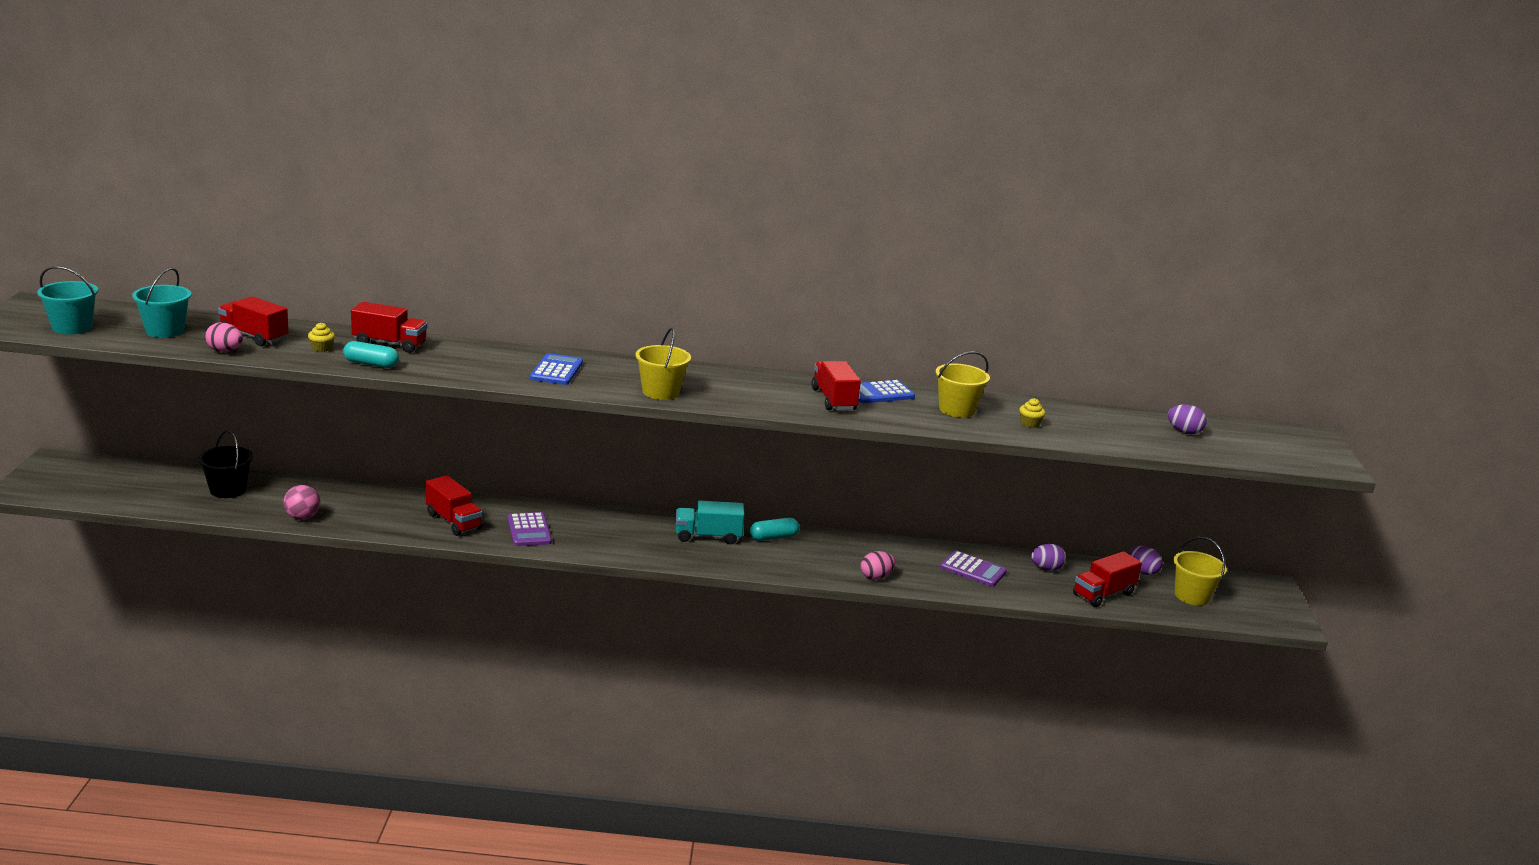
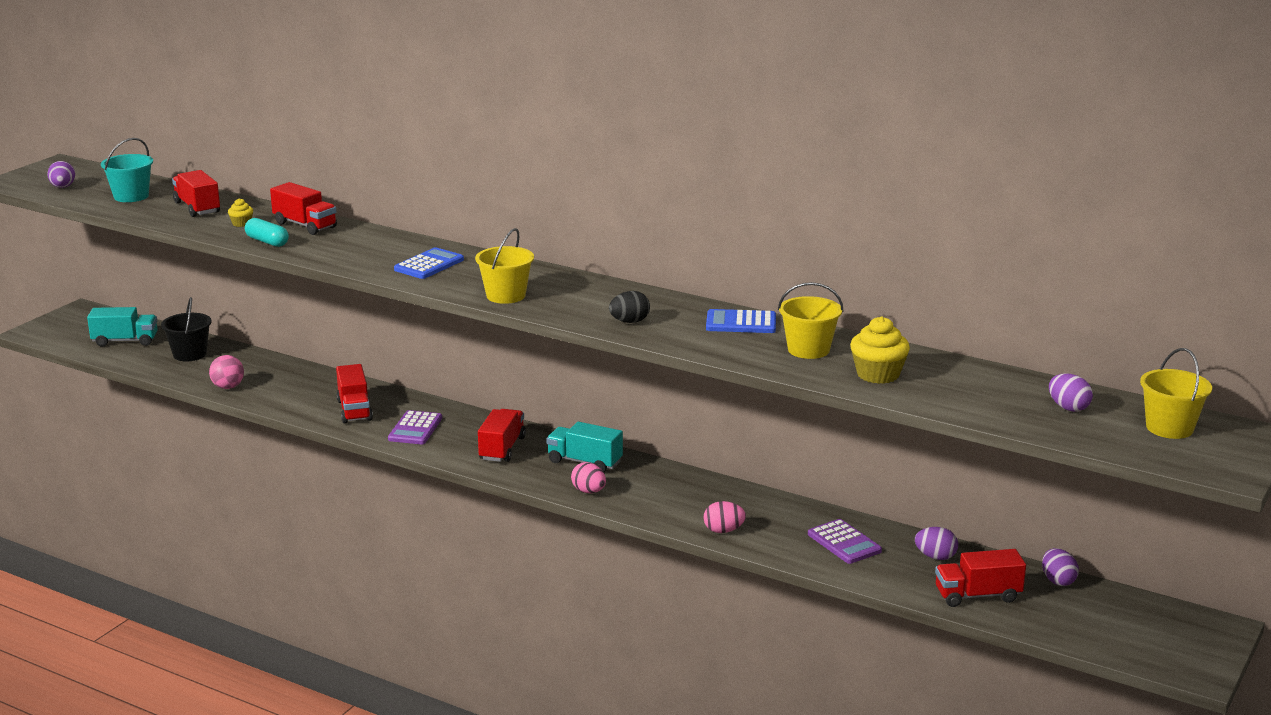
camera: 30 degrees right, 0 degrees up
turquoise bucket [37,266,98,334] -> purple egg [47,161,75,188]
pink egg [205,322,243,352] -> pink egg moved to [571,462,606,493]
turquoise capsule [750,518,799,541] -> none
red truck [811,361,861,410] -> red truck moved to [478,409,526,462]
yellow cupcake [1019,398,1045,428] -> yellow cupcake [850,316,910,384], size x1.92
yellow bucket [1173,537,1227,605] -> yellow bucket moved to [1140,348,1212,439]
none -> turquoise truck [87,307,158,347]
none -> black egg [609,291,650,323]

